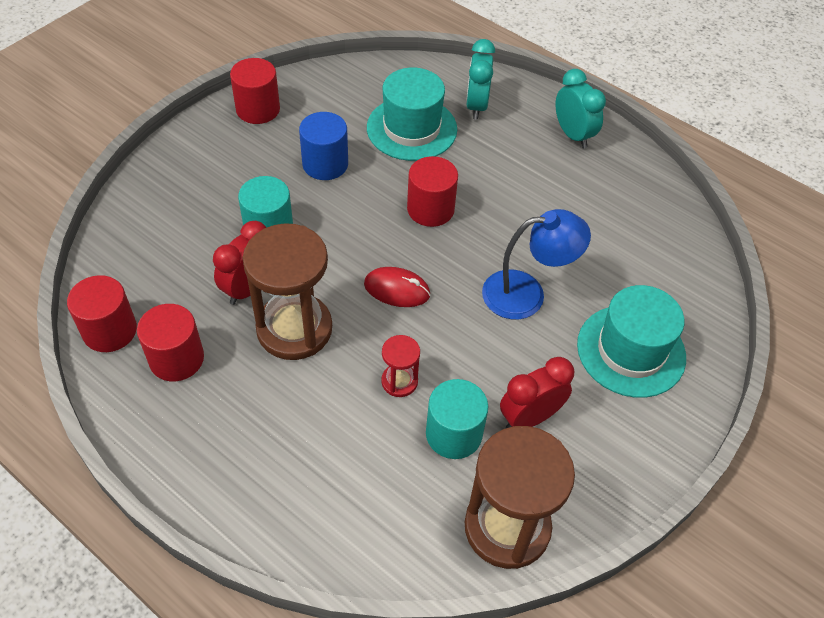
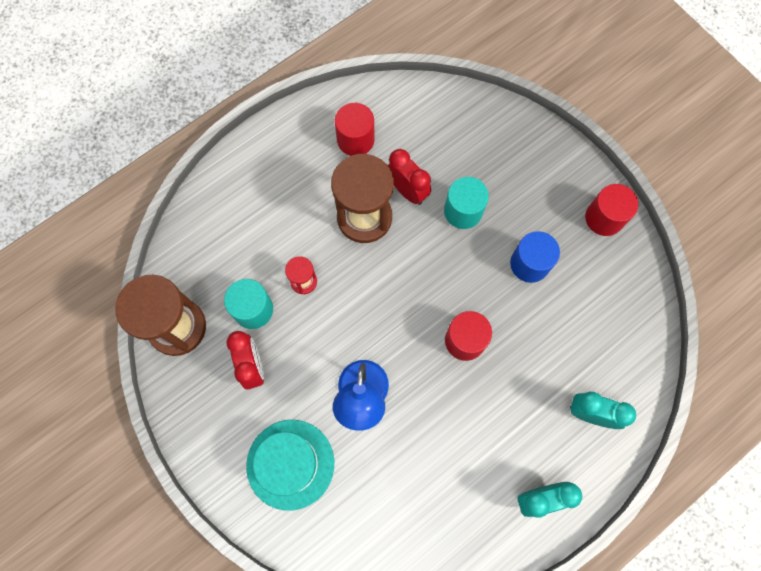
camera: 105 degrees right, 20 degrees up
red cylinder [67,275,137,352] -> none
red mouse [364,267,430,307] -> none
turquoise hat [367,68,457,161] -> none

